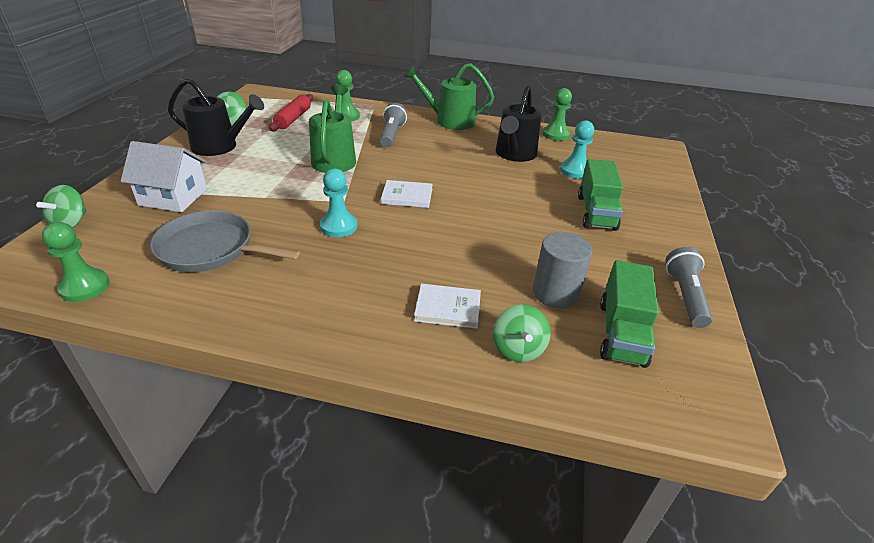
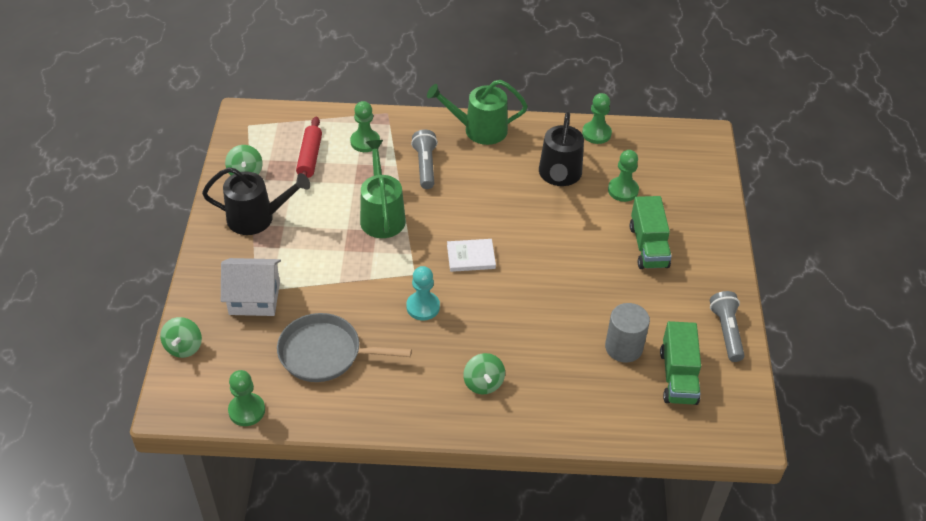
camera: 10 degrees left, 10 degrees up
white book [414,284,481,329] -> none
green spinning top [493,304,551,362] -> green spinning top moved to [463,353,505,394]
turquoise pawn [560,120,594,179] -> green pawn [608,150,639,202]

